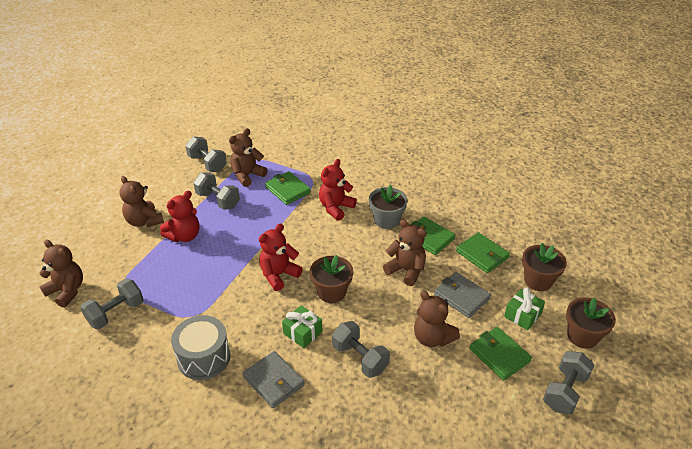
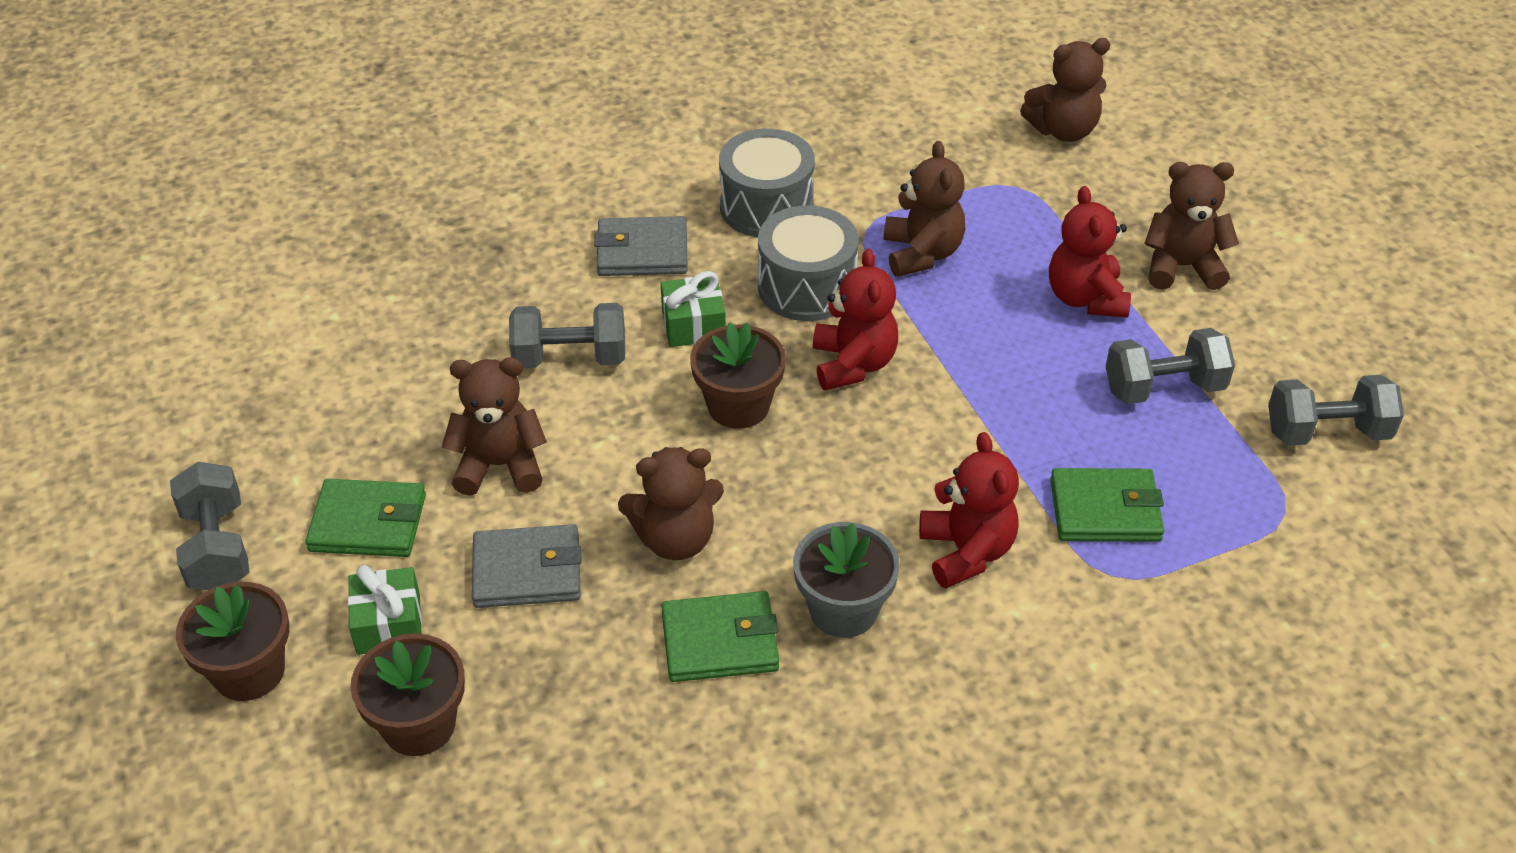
camera: 130 degrees right, 5 degrees up
grey dumbbell [80,279,144,329] -> none
brown teddy bear [229,128,268,187] -> brown teddy bear moved to [884,141,965,277]
green wallet [456,232,510,273] -> none
none -> grey drum [758,205,859,321]

